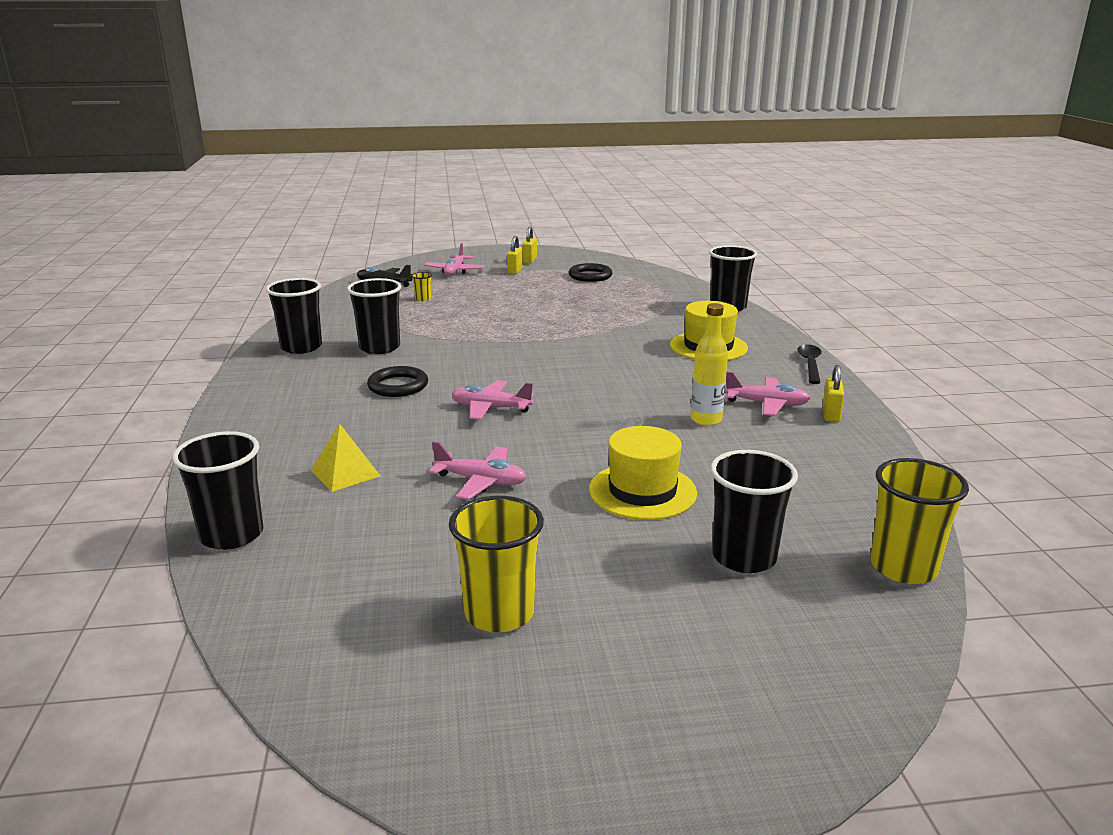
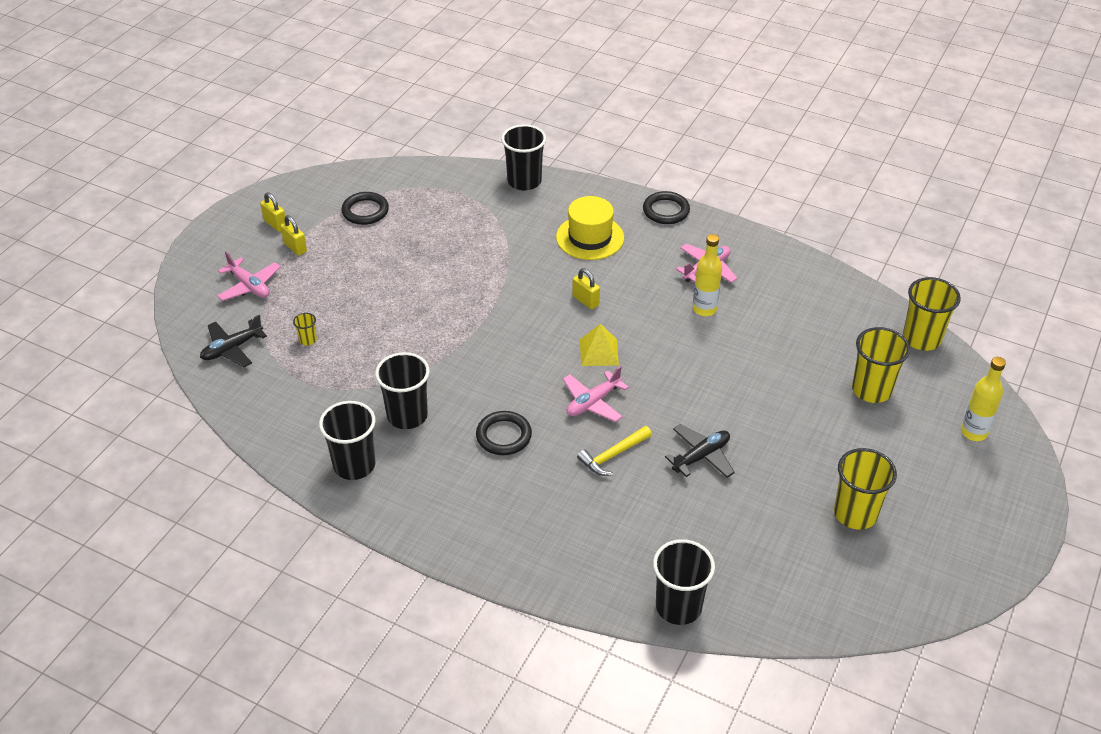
camera: 55 degrees left, 20 degrees up
yellow pyramid [311,424,381,492] -> yellow pyramid moved to [580,324,619,366]
pink plane [429,441,526,500] -> black plane [665,424,735,478]
yellow hat [589,426,697,520] -> none
black cup [710,450,798,573] -> yellow cup [852,327,910,403]
black spoon [797,344,822,384] -> black ring [643,191,690,224]
yellow padlock [823,365,844,422] -> yellow padlock moved to [572,268,600,309]
none -> yellow hammer [577,426,652,476]
none -> yellow bottle [961,357,1006,441]

